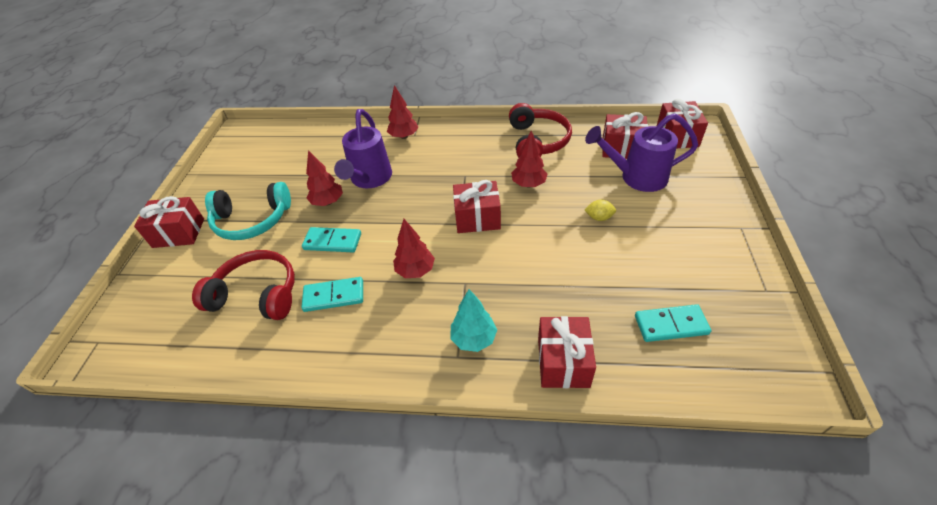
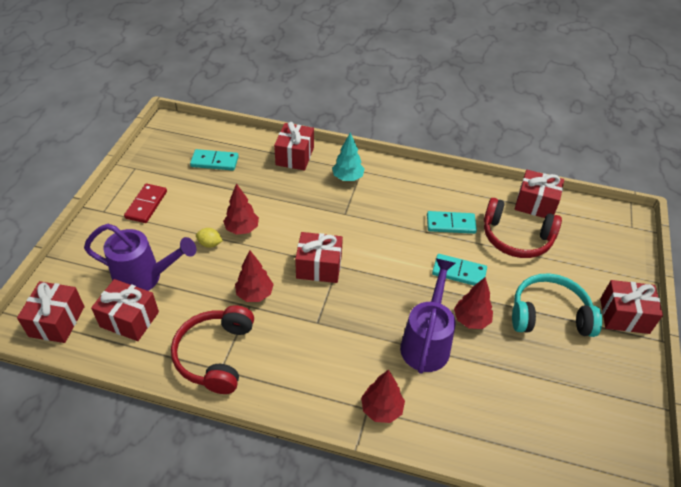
camera: 175 degrees left, 0 degrees up
red tree [393,219,435,278] -> red tree moved to [223,183,259,235]
none -> red domino [124,184,167,223]
none -> red gift [515,170,564,218]

